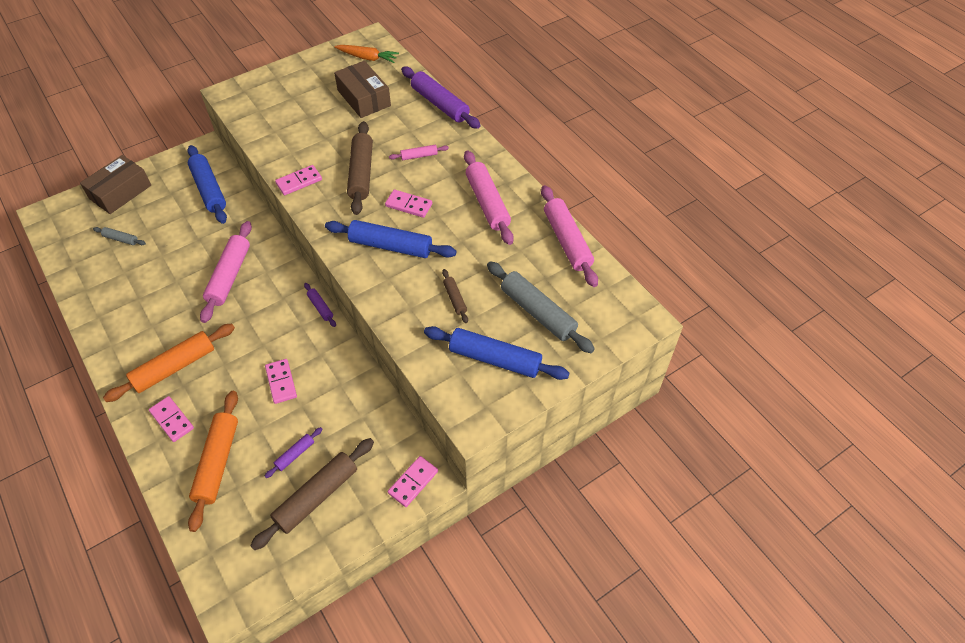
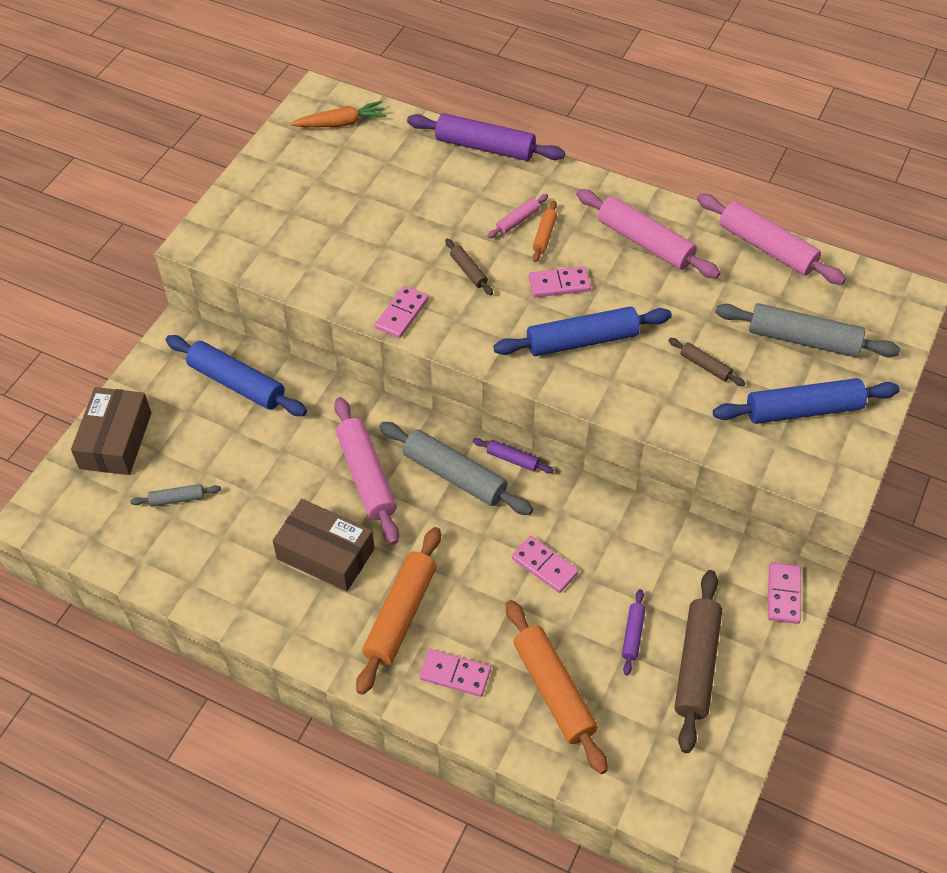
camera: 30 degrees left, 0 degrees up
brown box [334,61,391,118] -> brown box moved to [273,499,375,591]
brown rolling pin [347,121,373,215] -> brown rolling pin [445,239,493,295], size x0.49
none -> grey rolling pin [380,422,533,515]
none -> orange rolling pin [533,201,557,262]

